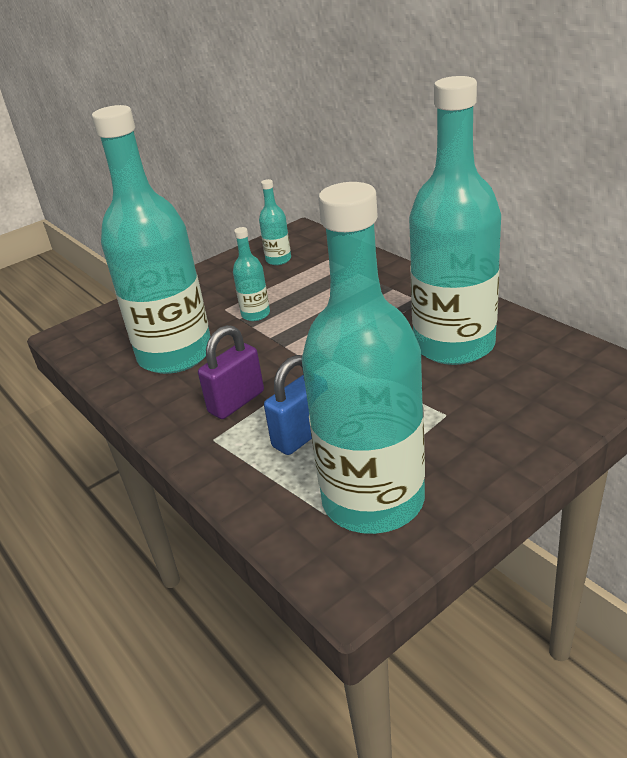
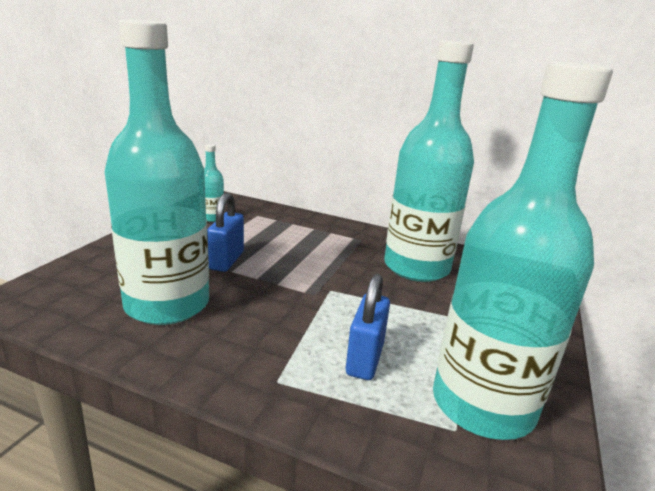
camera: 35 degrees left, 10 degrees down
purple padlock [198,325,264,419] -> none
turquoise bottle [233,227,270,321] -> blue padlock [207,193,244,272]

